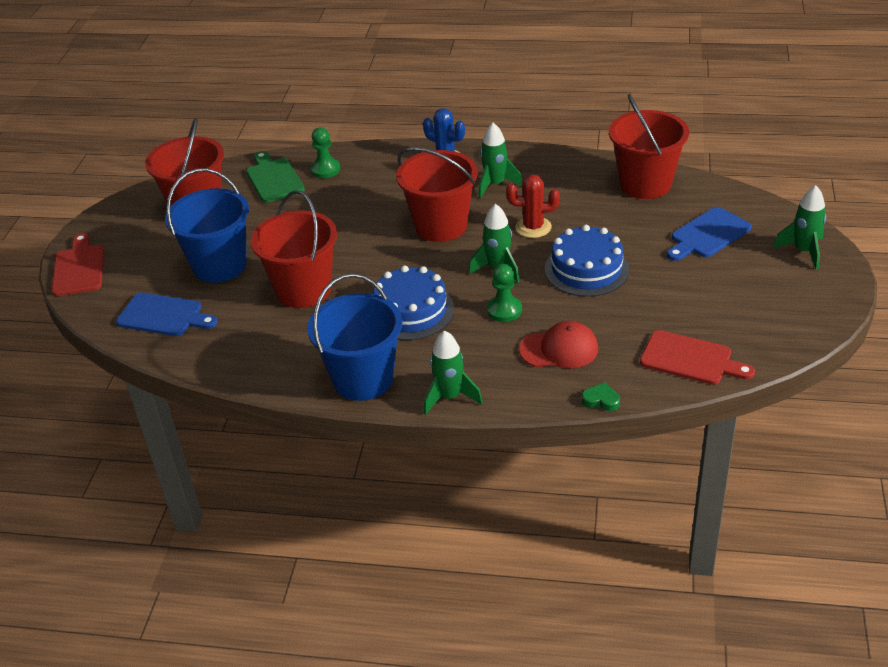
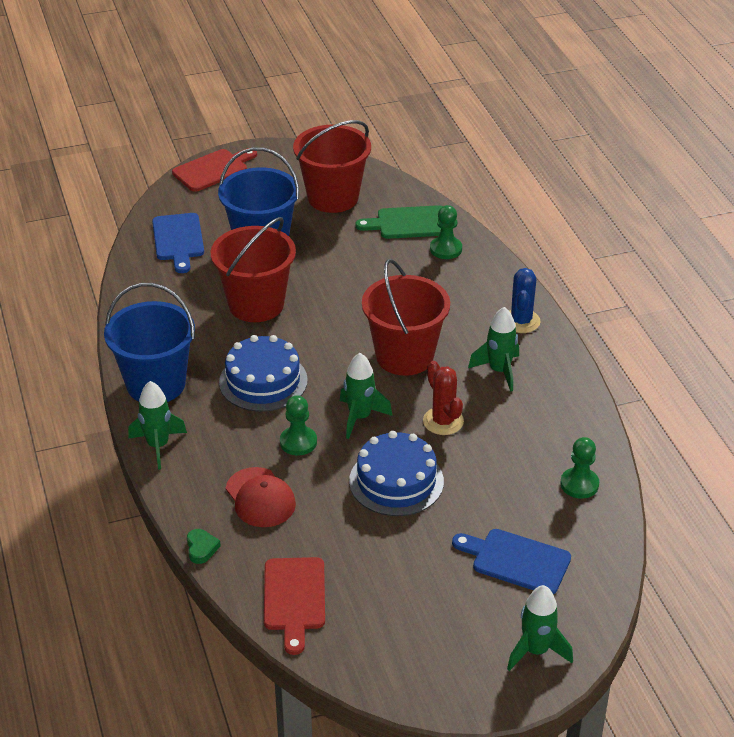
camera: 60 degrees right, 0 degrees up
green cutting board [246,151,305,203] -> green cutting board turned 135 degrees counterclockwise [355,205,443,239]
red bucket [609,94,689,199] -> green pawn [560,437,599,499]

